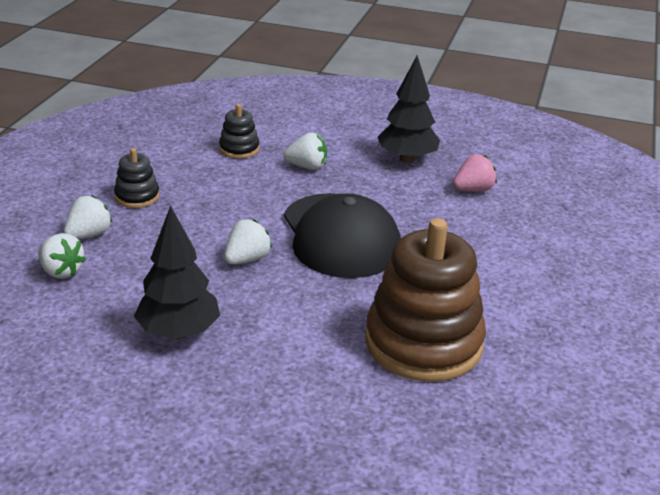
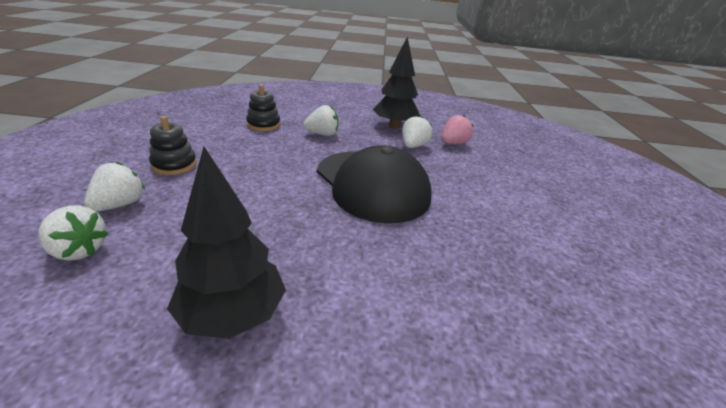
camera: 15 degrees left, 0 degrees up
white strawberry [224,219,272,264] -> white strawberry moved to [402,116,432,148]
brown stacking toy [365,218,486,382] -> none

